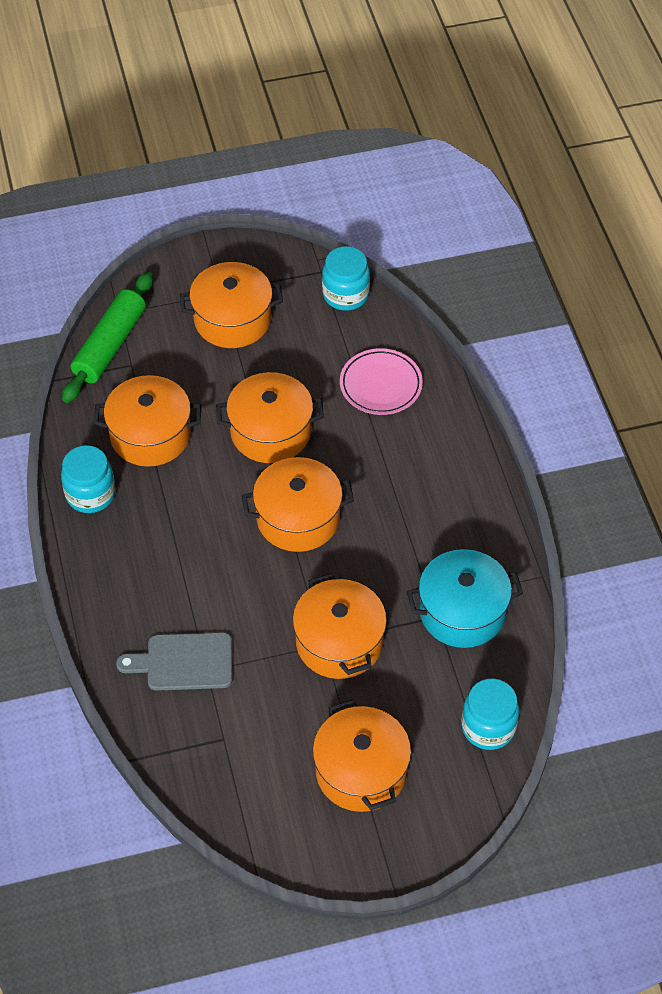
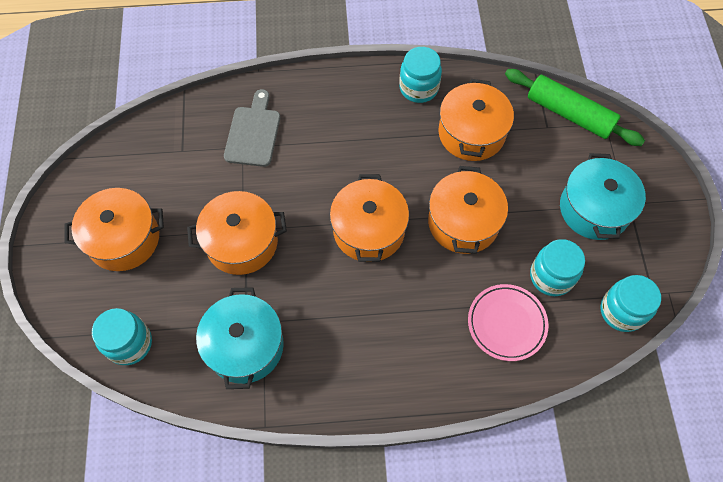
camera: 100 degrees right, 10 degrees up
orange pot [179,262,283,348] -> turquoise pot [560,153,646,240]
none -> turquoise jar [530,239,585,296]

